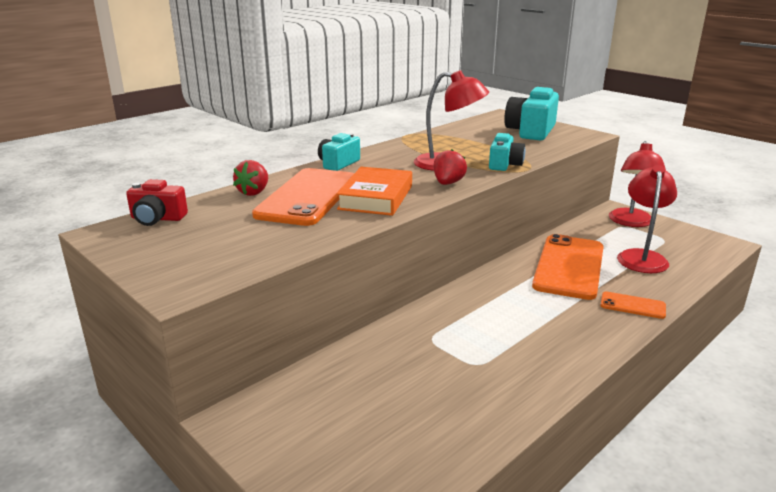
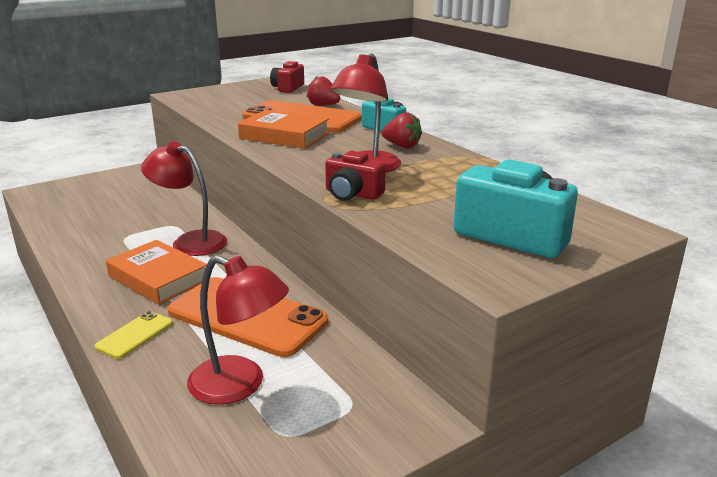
camera: 100 degrees right, 0 degrees up
red strawberry [433,149,467,185] -> red strawberry moved to [382,112,422,148]
turquoise camera [489,133,525,171] -> red camera [325,151,386,201]
orange phone [600,291,666,319] -> yellow phone [94,311,173,359]
red lamp [609,141,666,227] -> red lamp moved to [141,141,227,256]
none -> orange book [106,240,207,305]

